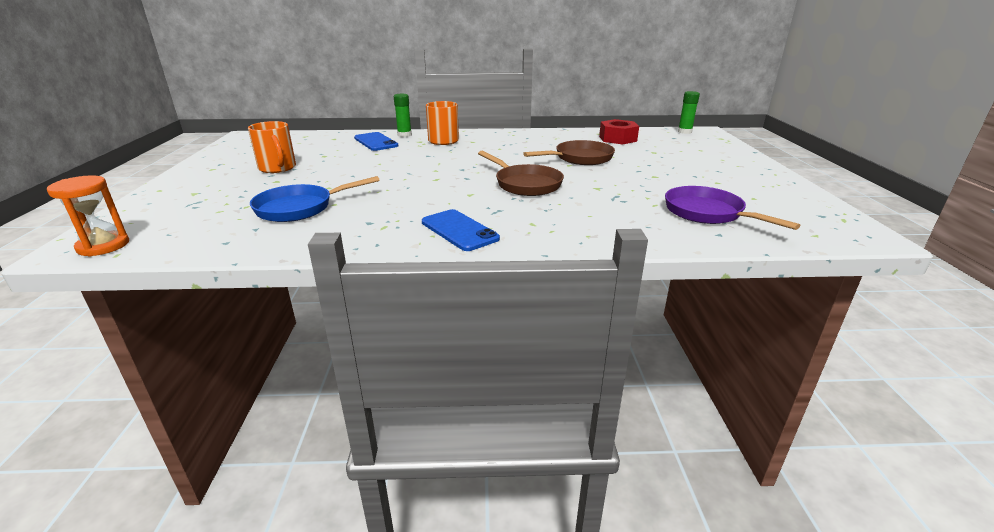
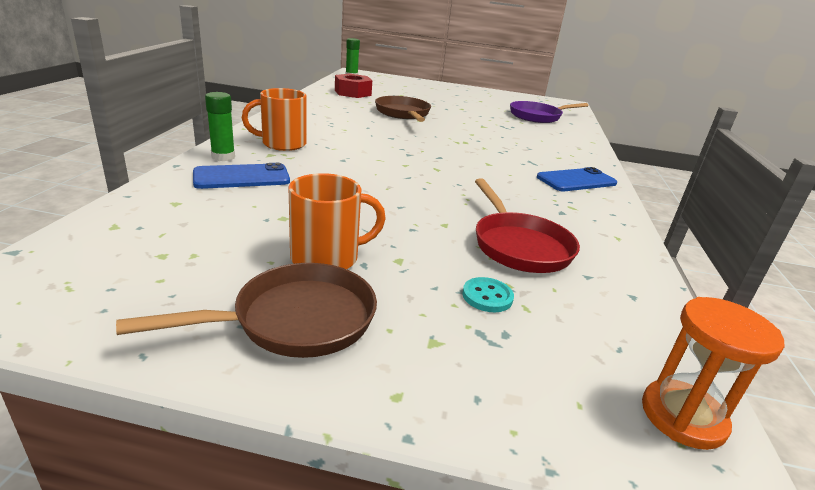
camera: 80 degrees left, 0 degrees up
blue pan [250,176,380,222] -> red pan [475,178,580,273]
brown pan [478,151,564,196] -> brown pan moved to [116,263,377,358]
none -> turquoise button [462,277,514,312]

